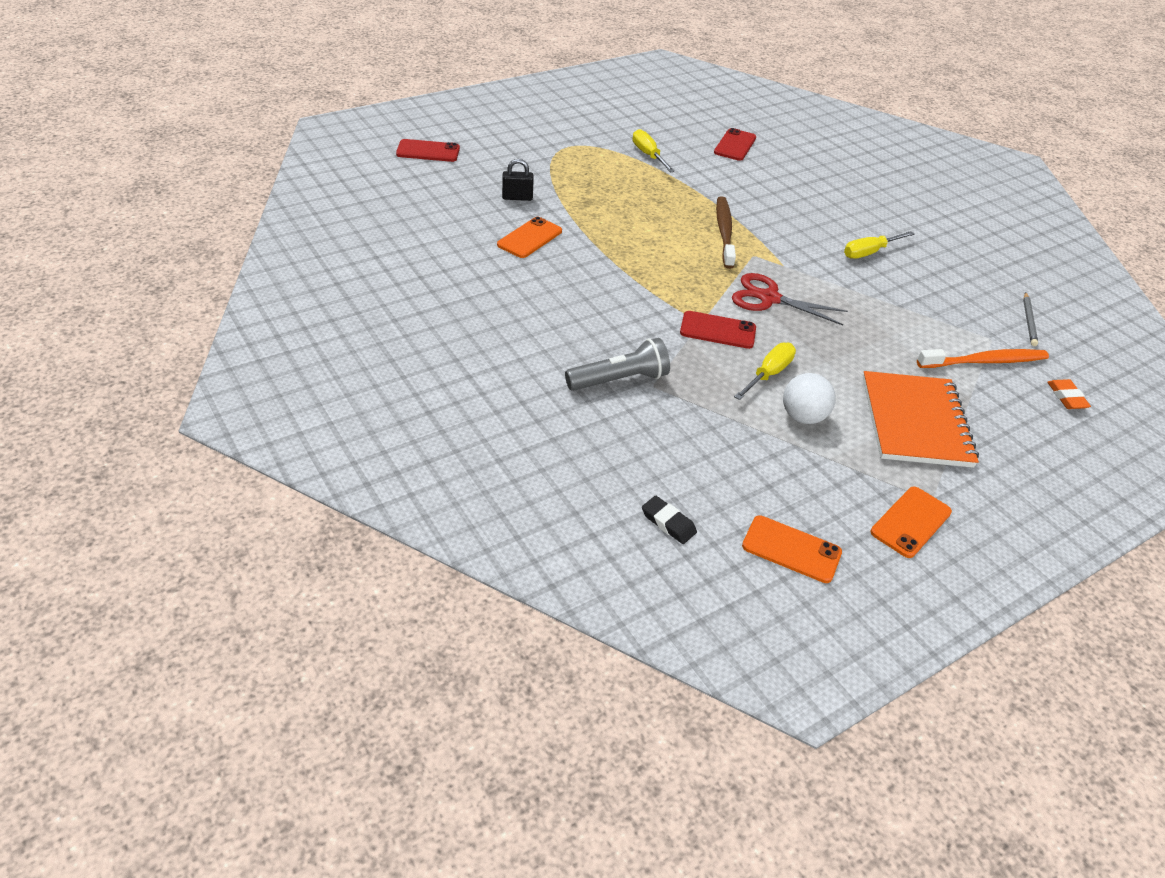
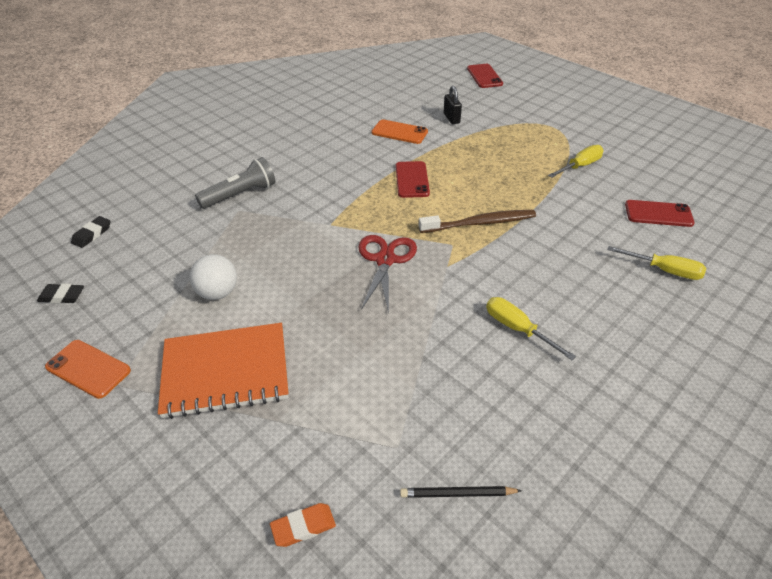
camera: 80 degrees right, 0 degrees up
grey flashlight [565,338,670,391] -> grey flashlight turned 90 degrees counterclockwise [195,157,276,209]
red phone [680,311,756,349] -> red phone moved to [396,161,430,198]
yellow screwdriver [734,343,796,400] -> yellow screwdriver moved to [607,246,706,280]
orange phone [742,515,842,583] -> black eraser [37,283,84,303]
orange toothbrush [917,349,1049,368] -> none
grey pencil [1023,292,1038,346] -> black pencil [400,486,522,498]

